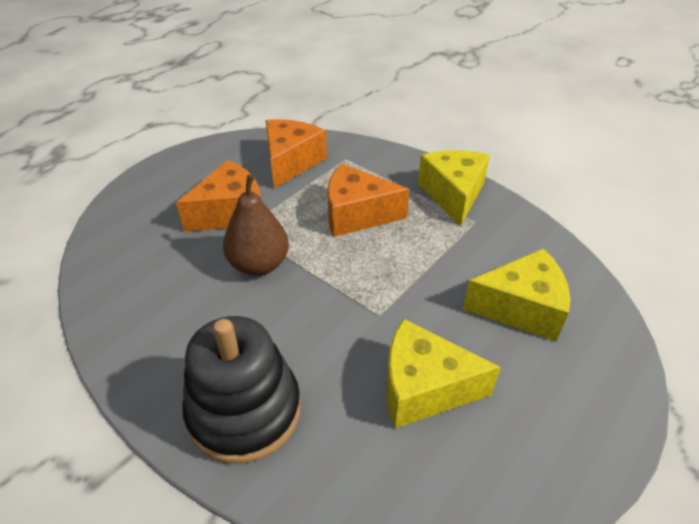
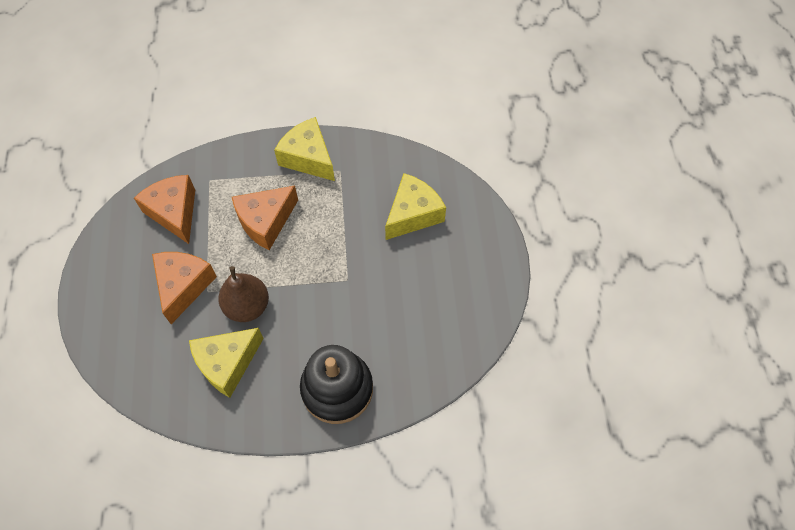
camera: 45 degrees left, 20 degrees up
yellow cheese [386,319,501,429] -> yellow cheese moved to [189,328,264,398]

